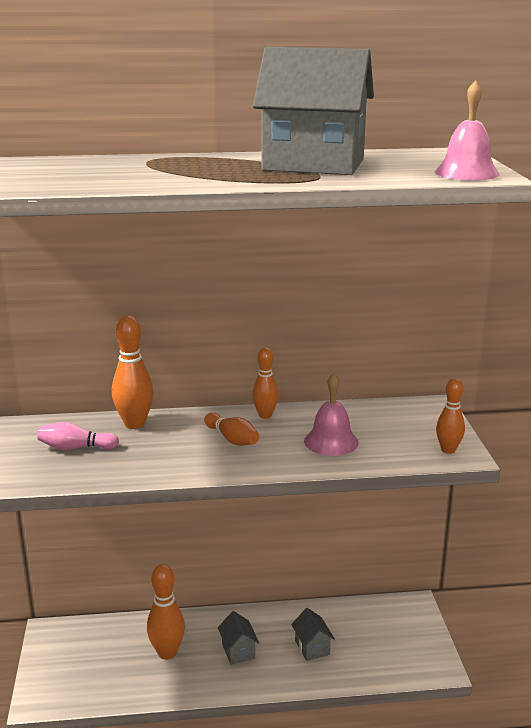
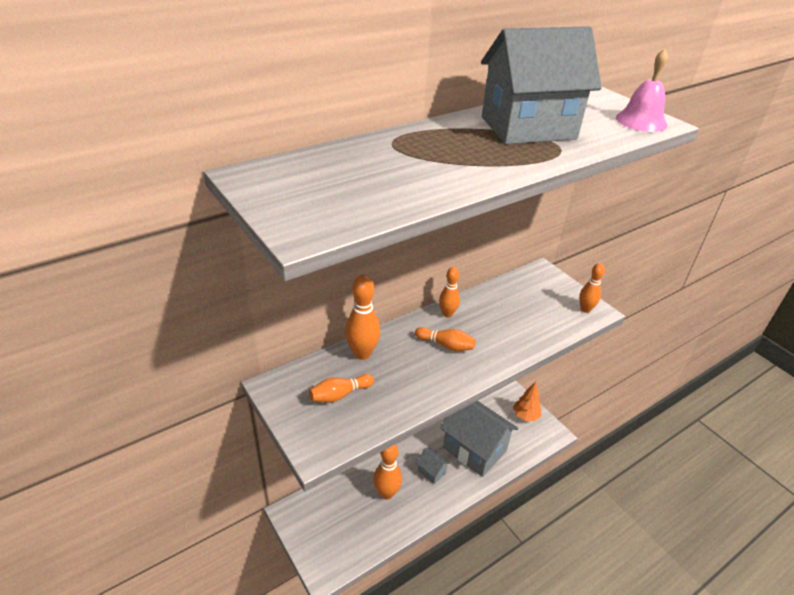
camera: 30 degrees left, 15 degrees up
pink bowling pin [37,422,119,450] -> orange bowling pin [309,374,374,403]
grey house [291,608,335,661] -> grey house [440,401,518,477], size x2.32
pink bell [304,373,359,456] -> none
none -> orange tree [513,382,541,421]

